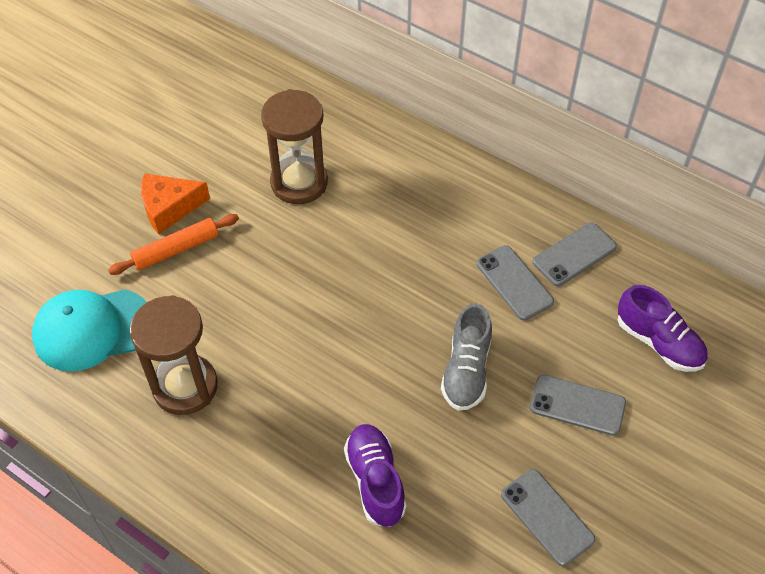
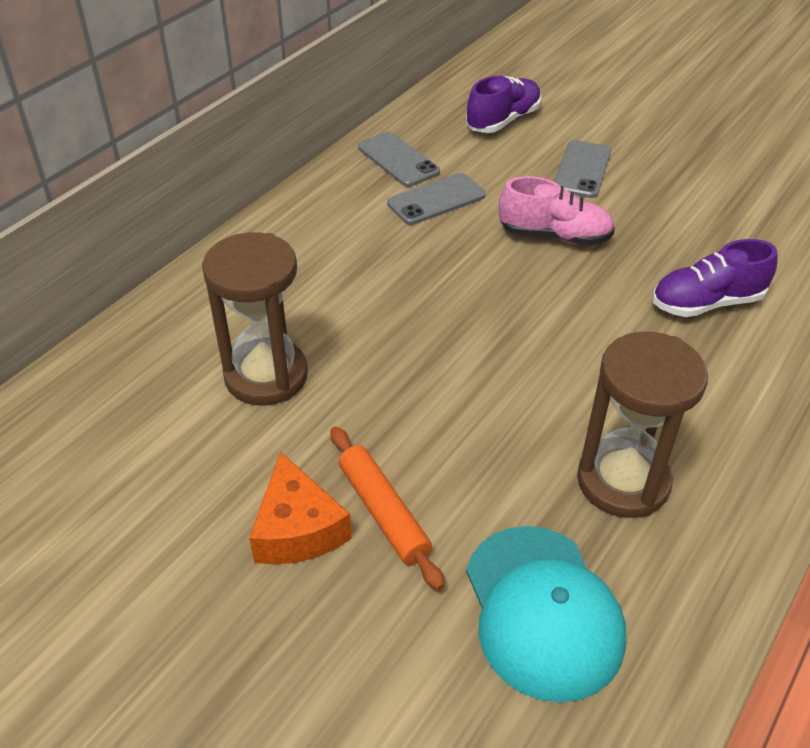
camera: 90 degrees left, 10 degrees down
grey shoe [441,303,492,411] -> pink shoe [499,176,615,245]
grey phone [501,469,596,566] -> none

